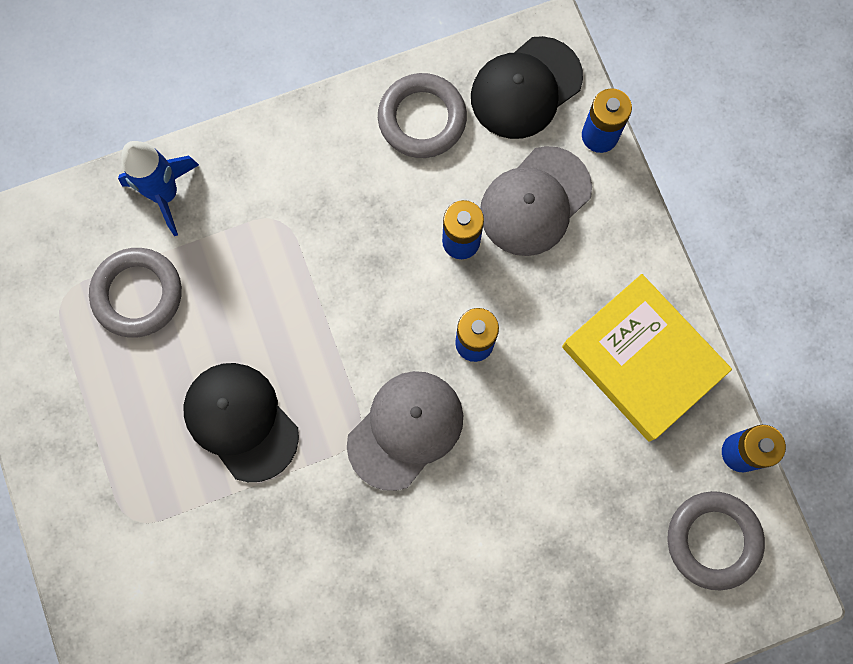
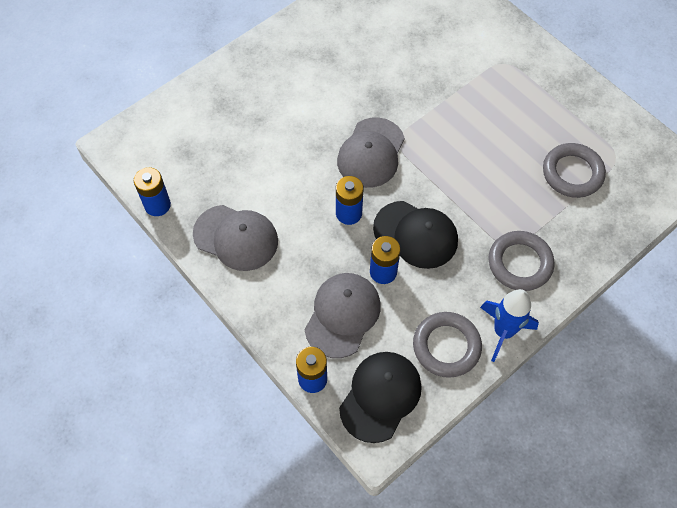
camera: 160 degrees right, 15 degrees down
blue rocket [118,141,199,236] -> blue rocket moved to [480,289,539,362]
black cap [184,363,299,482] -> black cap moved to [373,201,458,269]
yellow book [562,274,732,442] -> grey cap [193,205,278,271]
grey ring [668,491,765,590] -> grey ring moved to [489,231,554,291]

